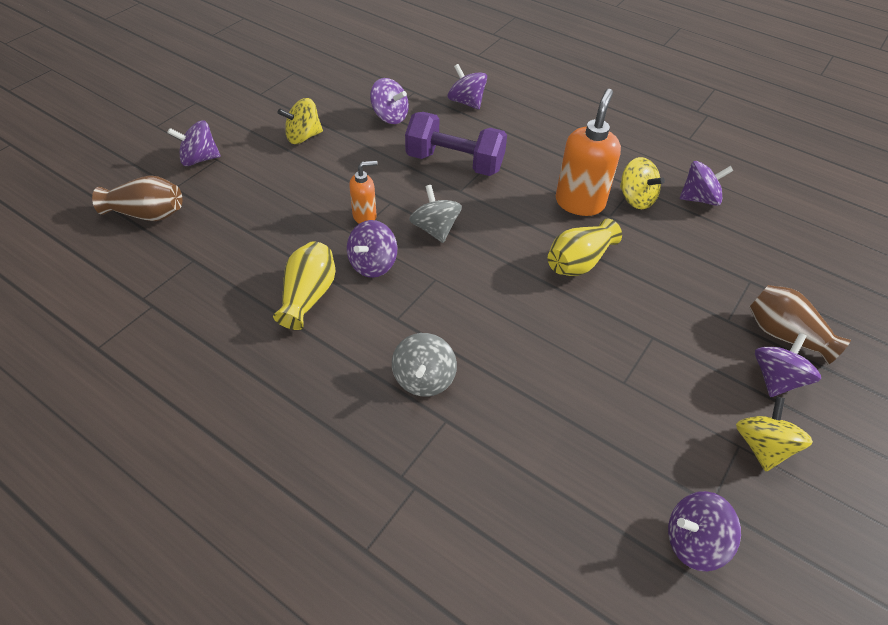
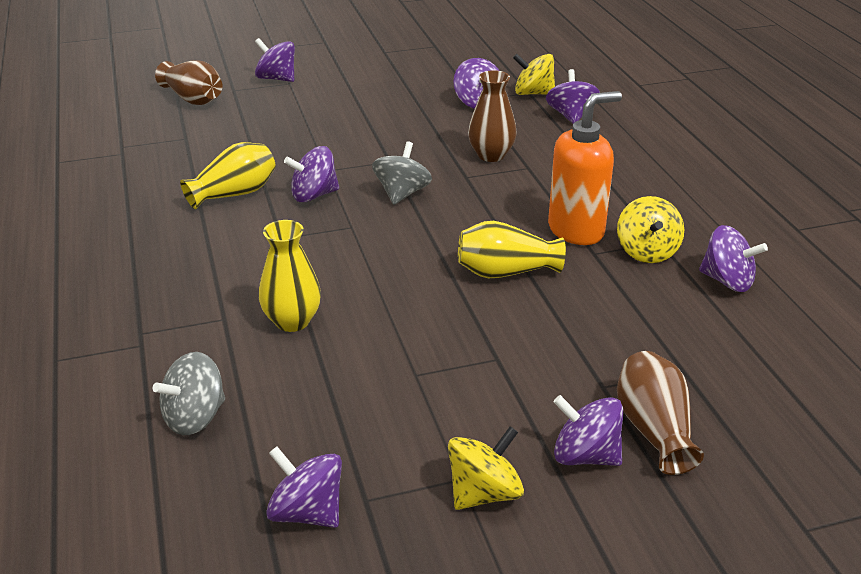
camera: 40 degrees right, 15 degrees down
yellow spinning top [278,98,323,144] -> yellow spinning top moved to [513,54,555,95]
orange soap dispenser [349,161,378,224] -> none
grey spinning top [392,333,457,397] -> grey spinning top moved to [153,352,225,435]
purple dumbbell [405,112,507,176] -> brown vase [468,70,517,162]
purple spinning top [755,333,821,397] -> purple spinning top turned 135 degrees counterclockwise [553,395,623,466]
none -> yellow vase [259,220,321,332]

